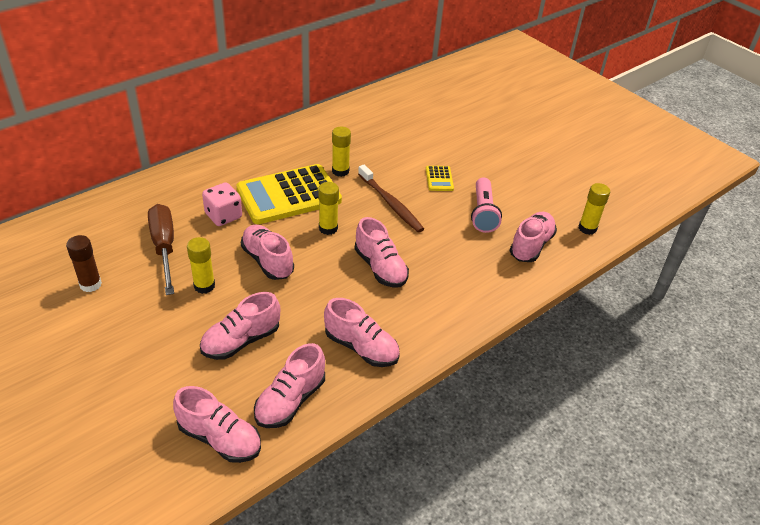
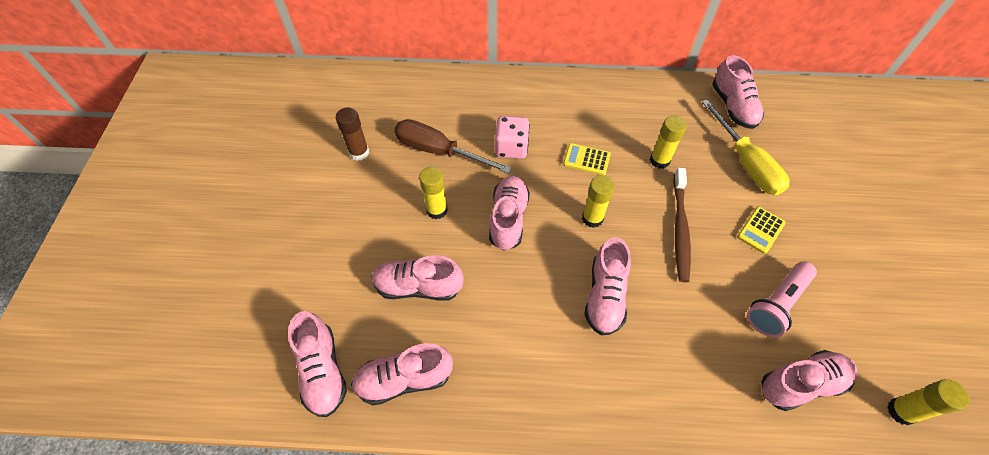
camera: 45 degrees right, 15 degrees up
brown screwdriver [148,204,174,295] -> brown screwdriver turned 90 degrees counterclockwise [394,119,512,174]
yellow calculator [236,164,342,224] -> yellow calculator [563,143,611,175], size x0.42
pink shoe [324,298,400,367] -> pink shoe moved to [712,55,764,129]
none -> yellow screwdriver [702,99,790,195]

